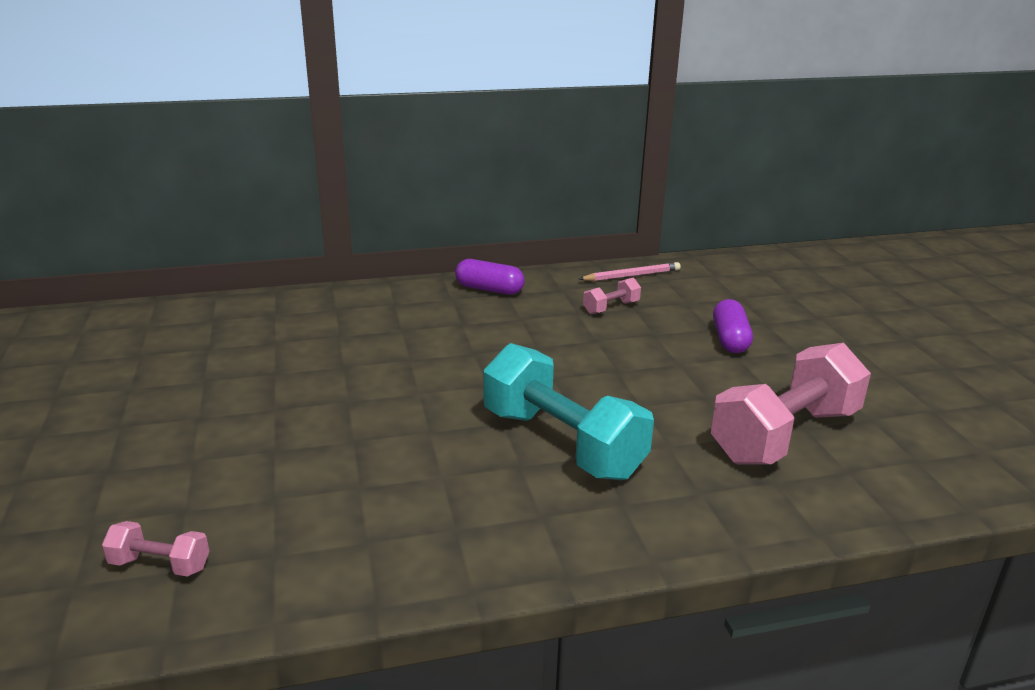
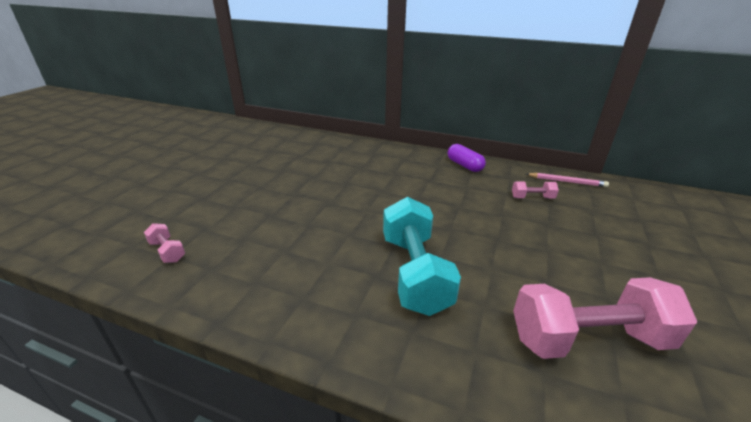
camera: 35 degrees right, 5 degrees up
purple capsule [713,299,753,353] -> none

